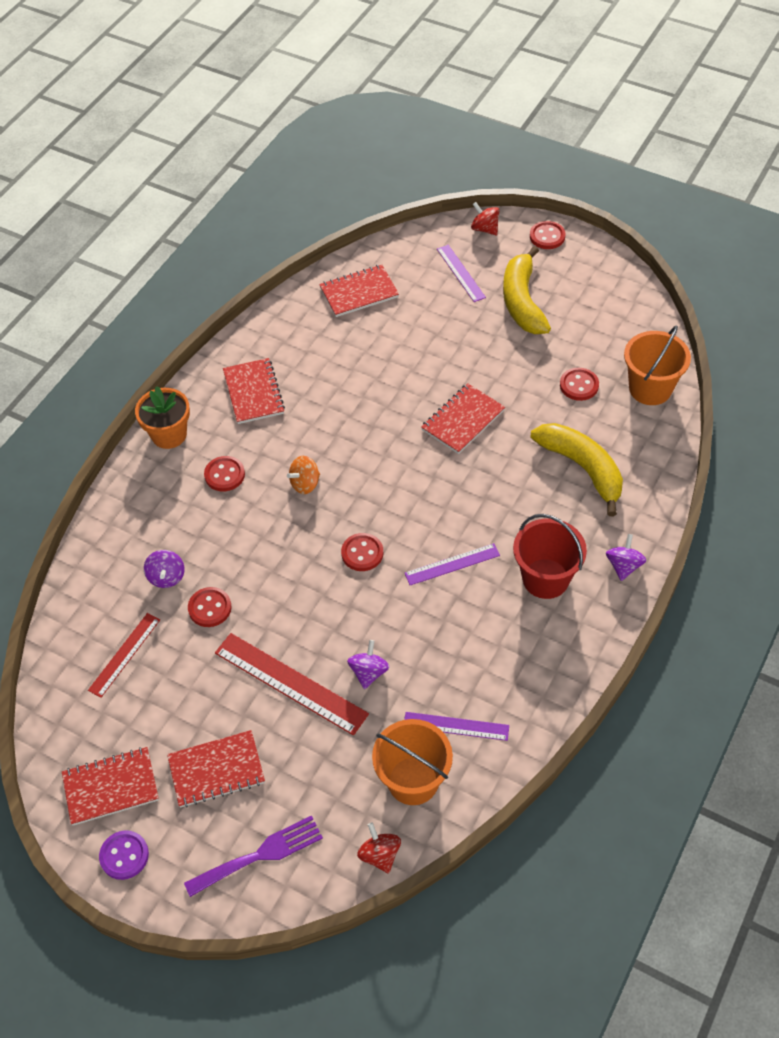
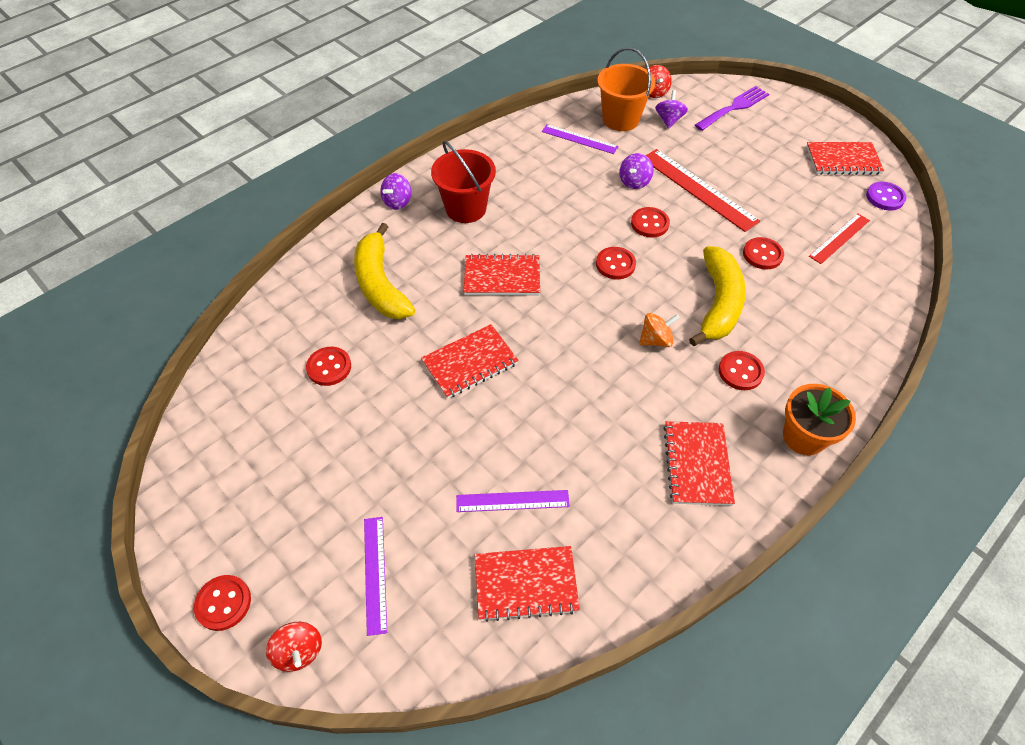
camera: 165 degrees left, 0 degrees up
purple button [99,830,149,880] -> purple button moved to [866,182,907,211]
purple spinning top [144,550,185,588] -> purple spinning top moved to [655,90,688,129]
red notebook [167,730,265,808] -> red notebook moved to [464,254,540,295]
purple fork [184,815,323,897] -> purple fork turned 150 degrees clockwise [695,86,769,131]
purple ruler [405,543,500,585] -> purple ruler moved to [456,490,570,512]
yellow banana [503,246,551,334] -> yellow banana moved to [689,246,746,346]
orange bucket [624,326,691,405] -> none
none -> red button [631,207,670,238]

